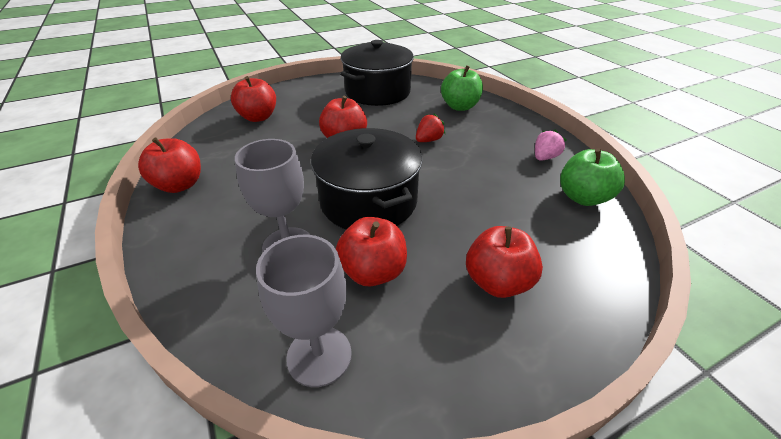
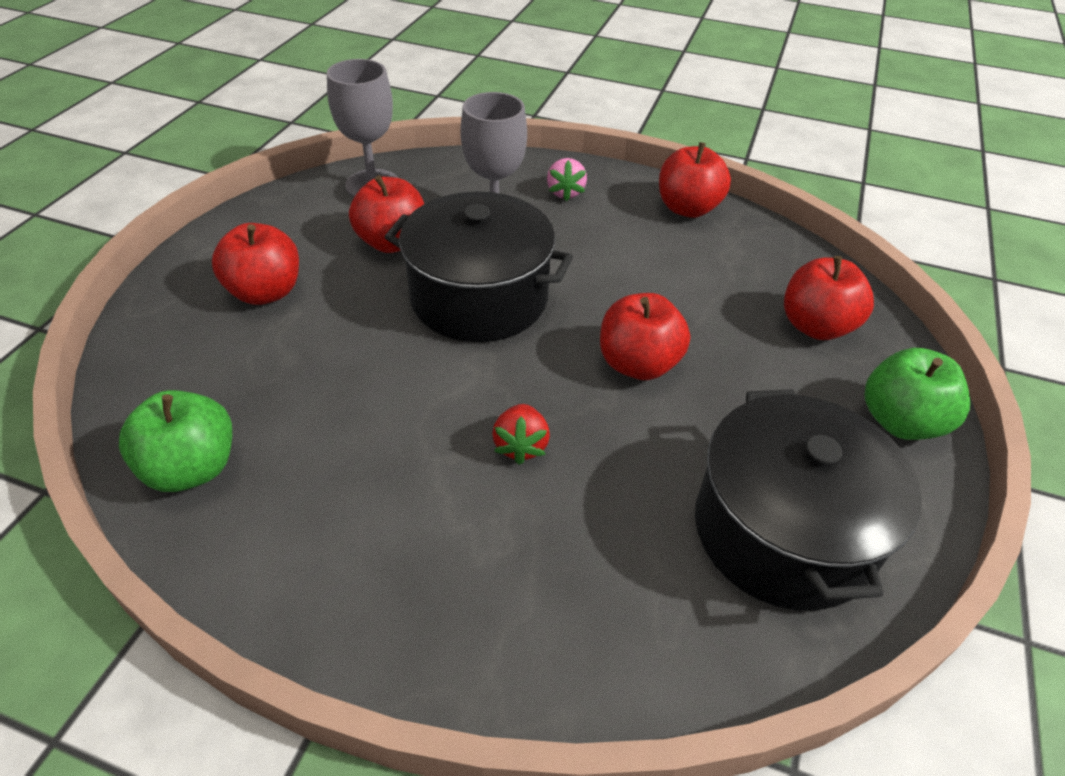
camera: 135 degrees right, 5 degrees up
green apple [441,65,483,111] -> green apple moved to [864,348,970,440]
pink strawberry [535,129,567,160] -> pink strawberry moved to [547,158,587,201]

